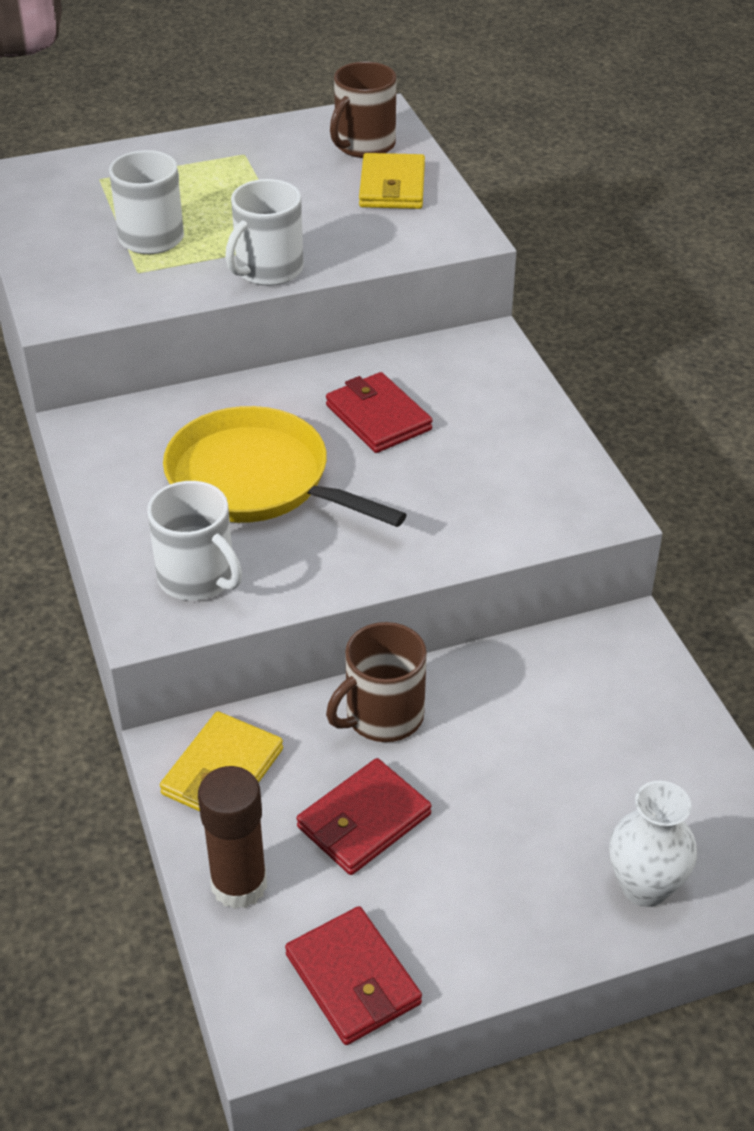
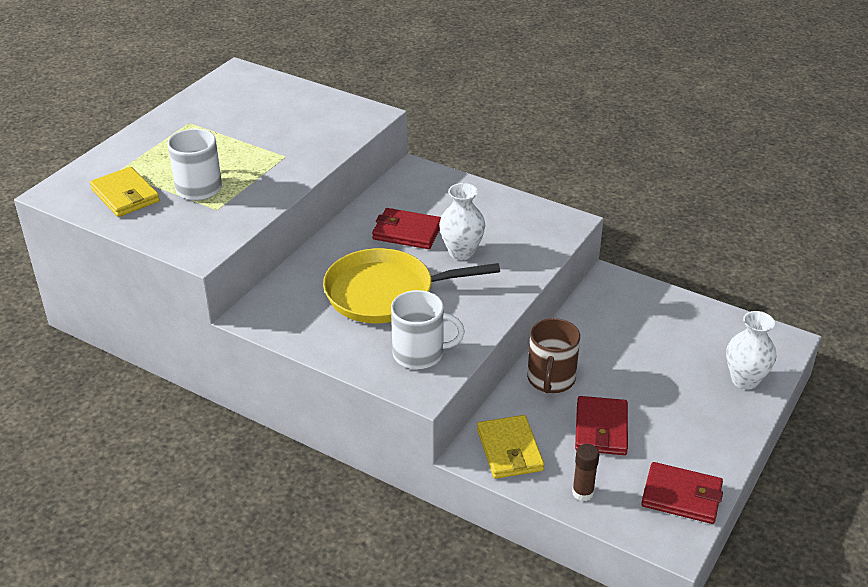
camera: 40 degrees left, 5 degrees down
brown glue stick [198,766,267,909] -> brown glue stick [572,444,600,501], size x0.61
white mug [225,179,304,286] -> none
brown mug [330,62,396,158] -> none
yellow wallet [359,153,425,209] -> yellow wallet moved to [90,167,160,217]
none -> white vase [439,183,485,260]

